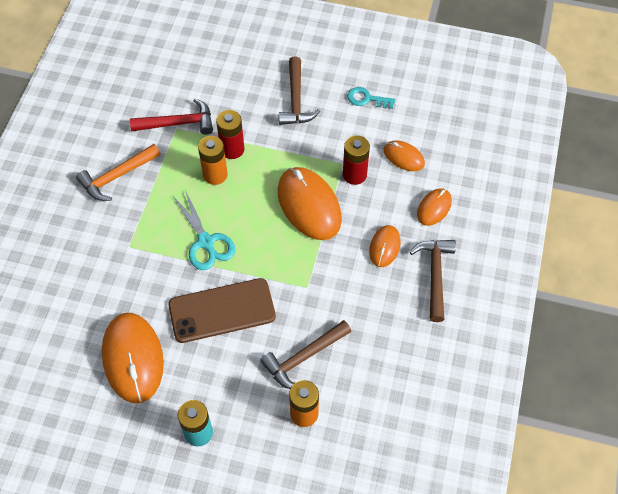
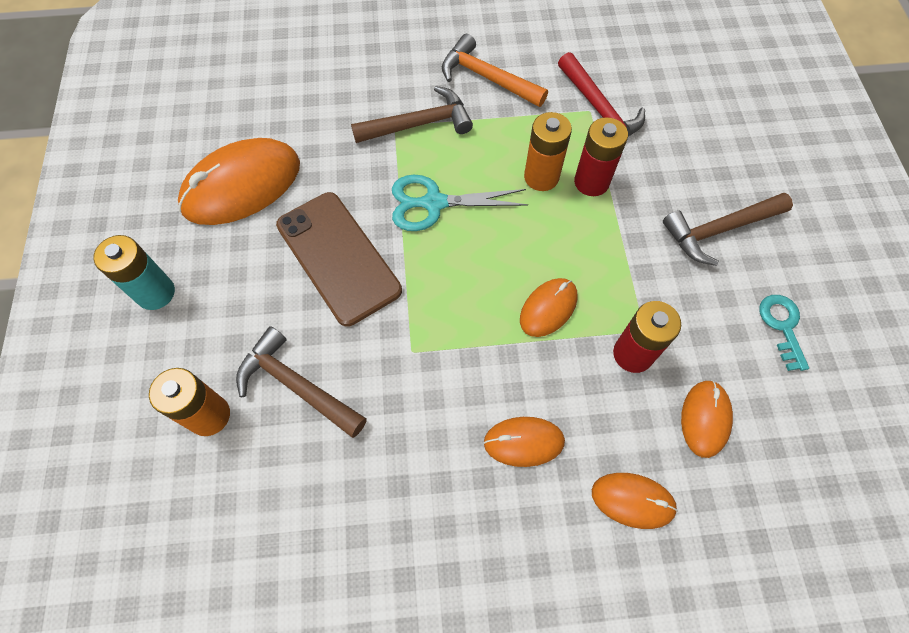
camera: 70 degrees right, 5 degrees up
turquoise scissors [173,190,235,270] -> turquoise scissors turned 45 degrees clockwise [392,175,528,231]
orange mouse [278,167,342,240] -> orange mouse [520,278,578,337], size x0.53
brown hammer [410,240,456,322] -> brown hammer moved to [351,86,473,143]

